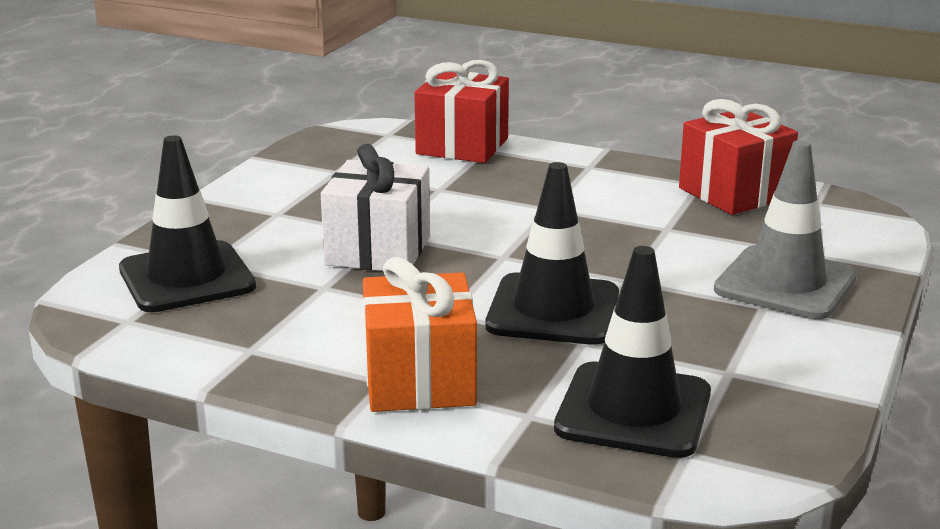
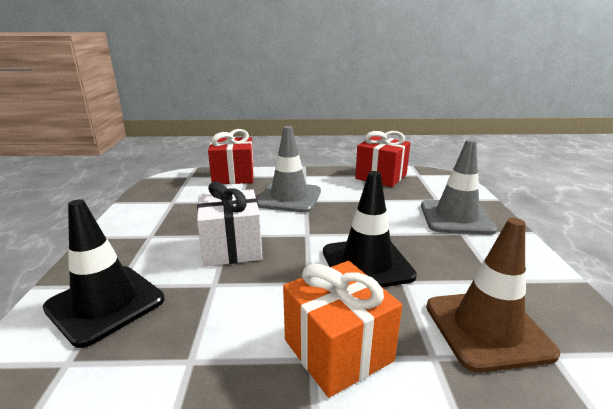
camera: 25 degrees left, 0 degrees up
black traffic cone [554,246,711,458] -> brown traffic cone [426,218,560,373]
none -> grey traffic cone [257,126,321,213]

